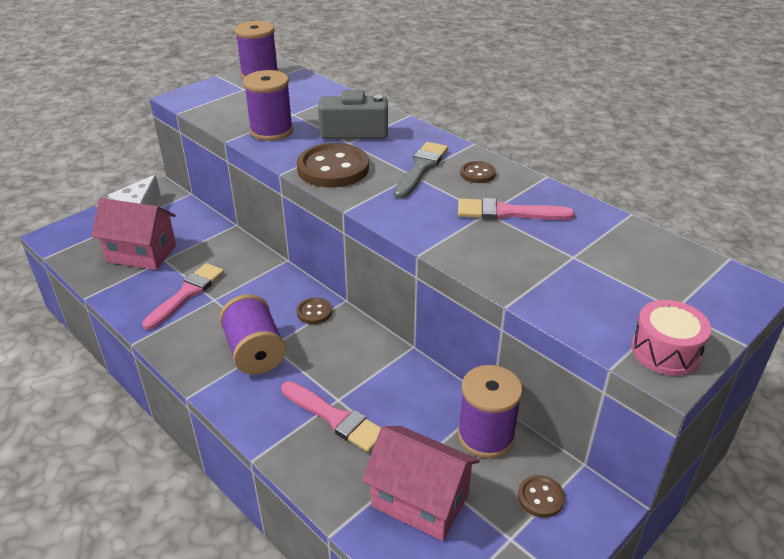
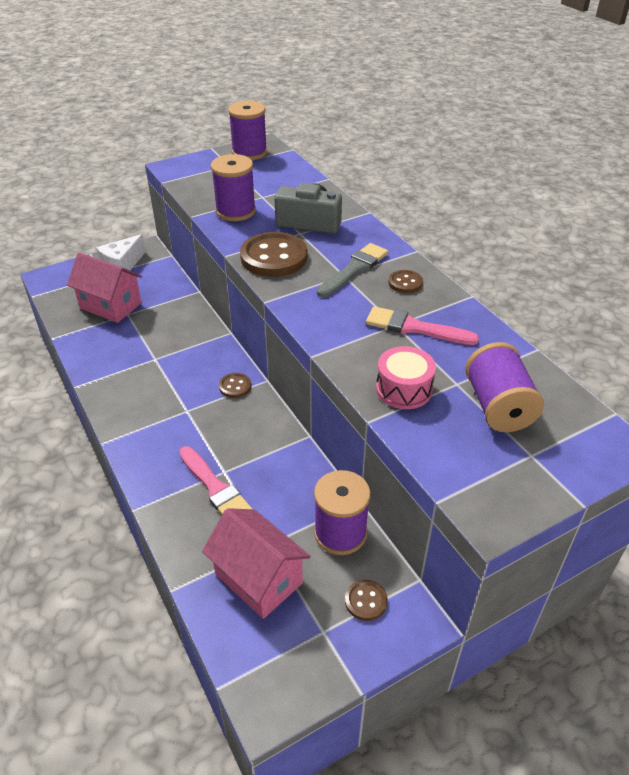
camera: 15 degrees right, 5 degrees up
pink brush [142,263,224,330] -> none
purple spool [219,294,286,375] -> purple spool moved to [465,342,544,432]
pink drum [631,300,711,375] -> pink drum moved to [376,346,436,409]

